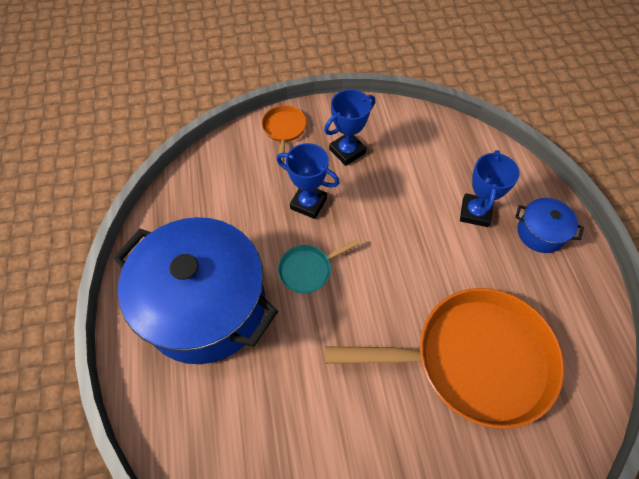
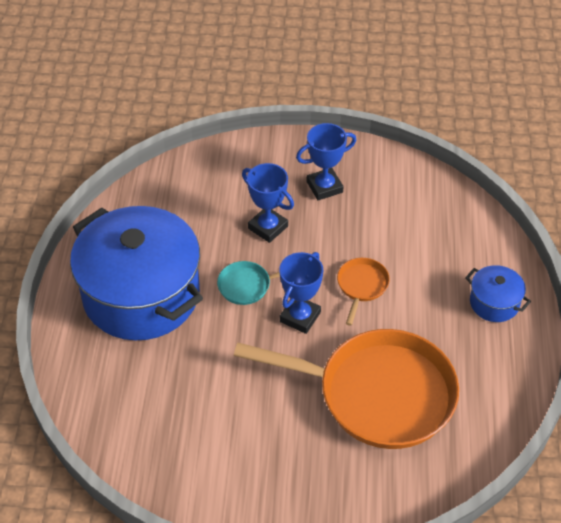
camera: 15 degrees right, 10 degrees down
orange pan [262,105,307,163] -> orange pan moved to [337,258,390,326]
blue trophy [460,150,520,227] -> blue trophy moved to [279,252,323,334]

